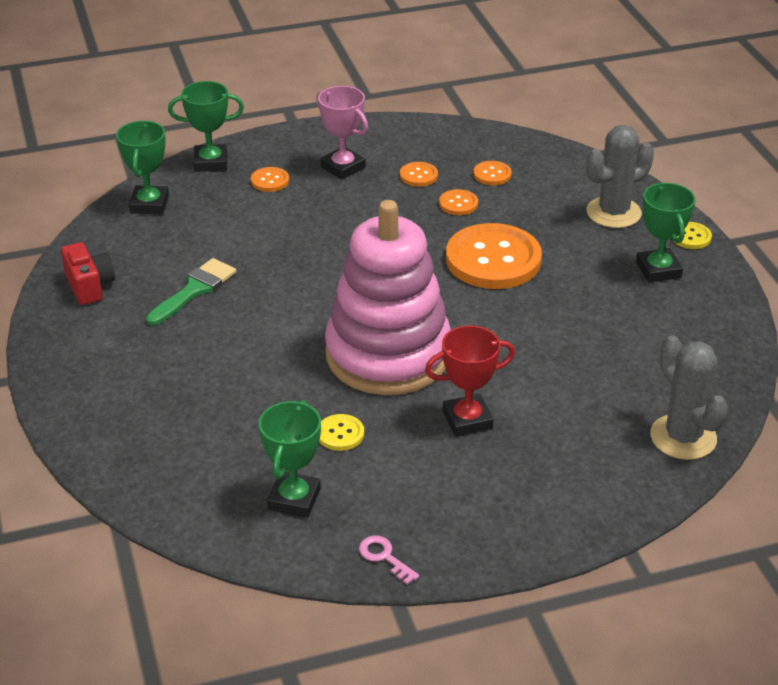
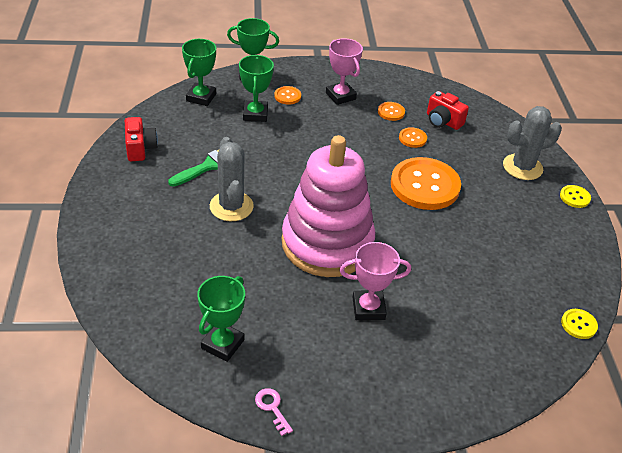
camera: 10 degrees right, 5 degrees up
yellow button [319,414,364,451] -> yellow button moved to [561,309,598,339]
red trophy [425,325,515,437] -> pink trophy [340,242,411,320]
orange button [473,161,512,185] -> red camera [427,91,469,130]
green trophy [636,183,695,283] -> green trophy moved to [239,55,274,122]
grey cactus [650,336,728,460] -> grey cactus moved to [210,137,254,221]

